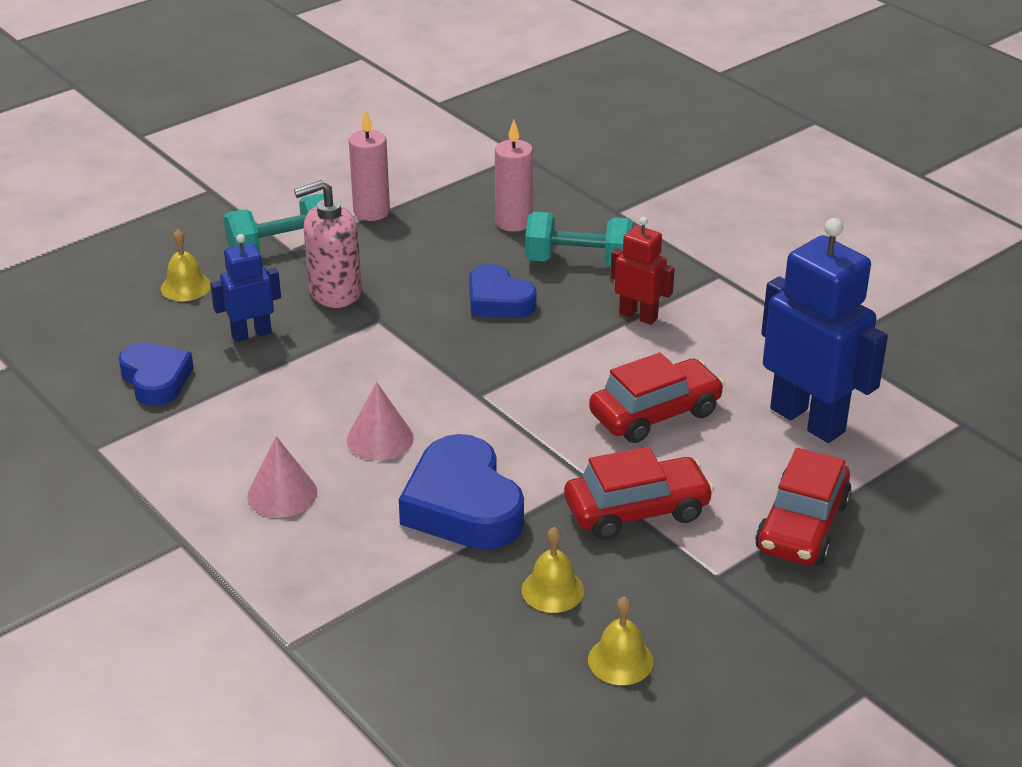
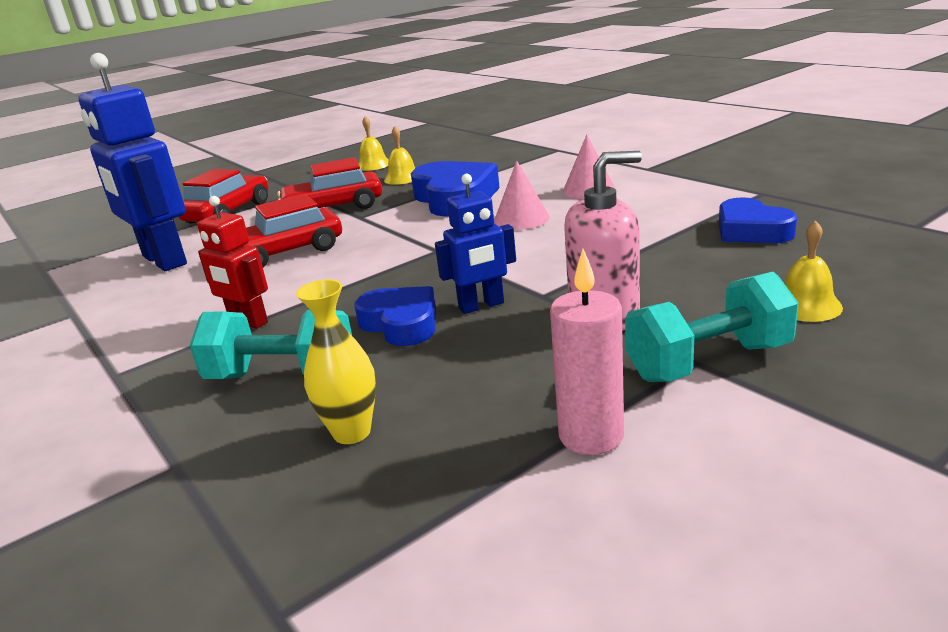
camera: 175 degrees left, 10 degrees down
blue robot [210,234,281,342] -> blue robot moved to [435,174,516,314]
pink candle [495,120,533,232] -> yellow vase [296,279,376,444]

